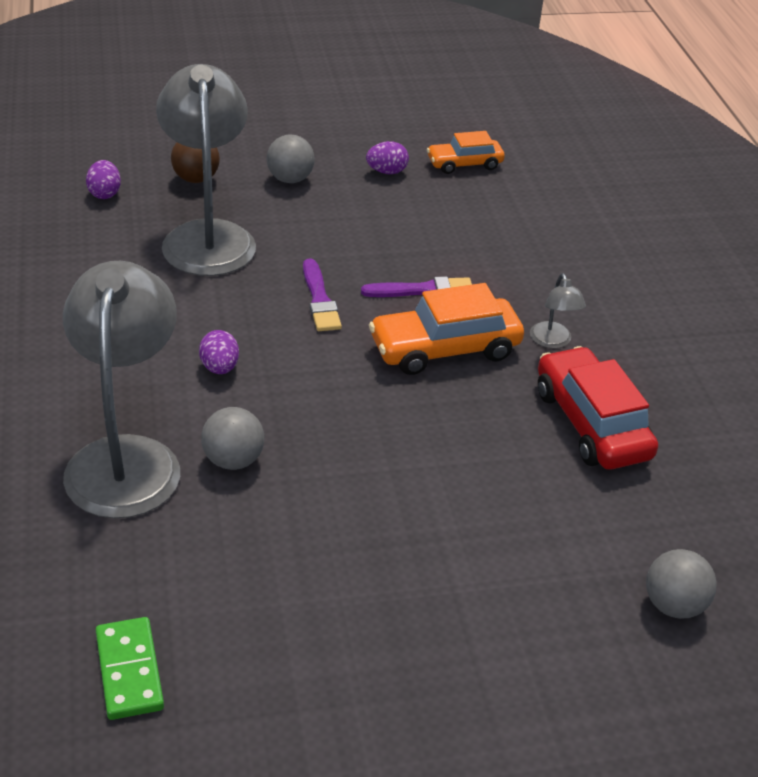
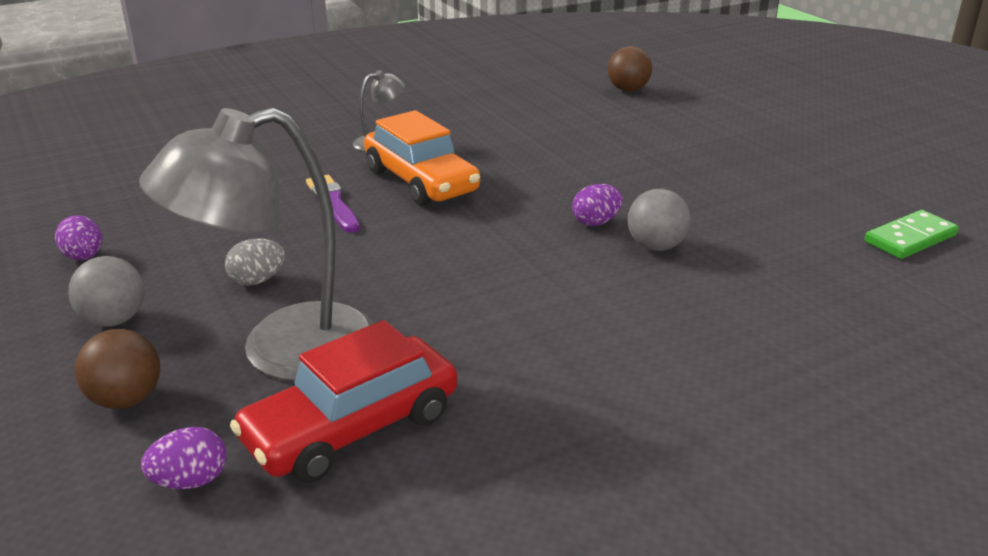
camera: 105 degrees left, 10 degrees down
grey lamp [63,261,180,518] -> none
purple egg [199,330,239,374] -> purple egg moved to [572,184,623,226]
purple brush [303,258,342,331] -> none
orange car [427,131,505,174] -> none
red car [538,346,658,470] -> red car moved to [230,320,457,483]
grey ball [646,549,717,619] -> brown ball [608,46,652,91]
none -> grey egg [225,238,285,286]

